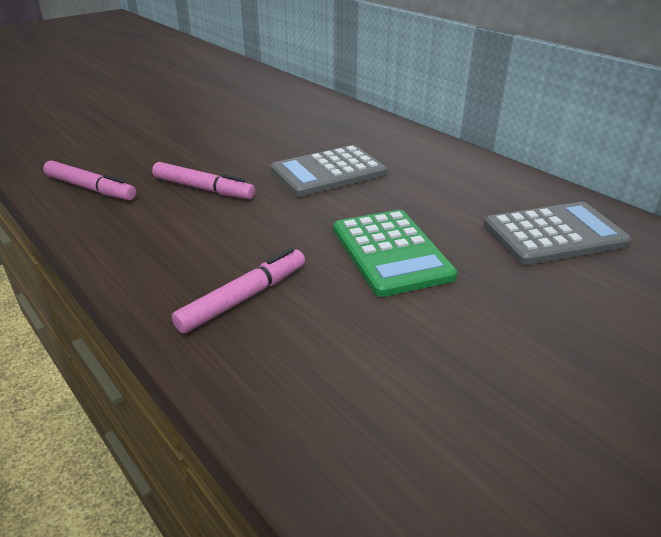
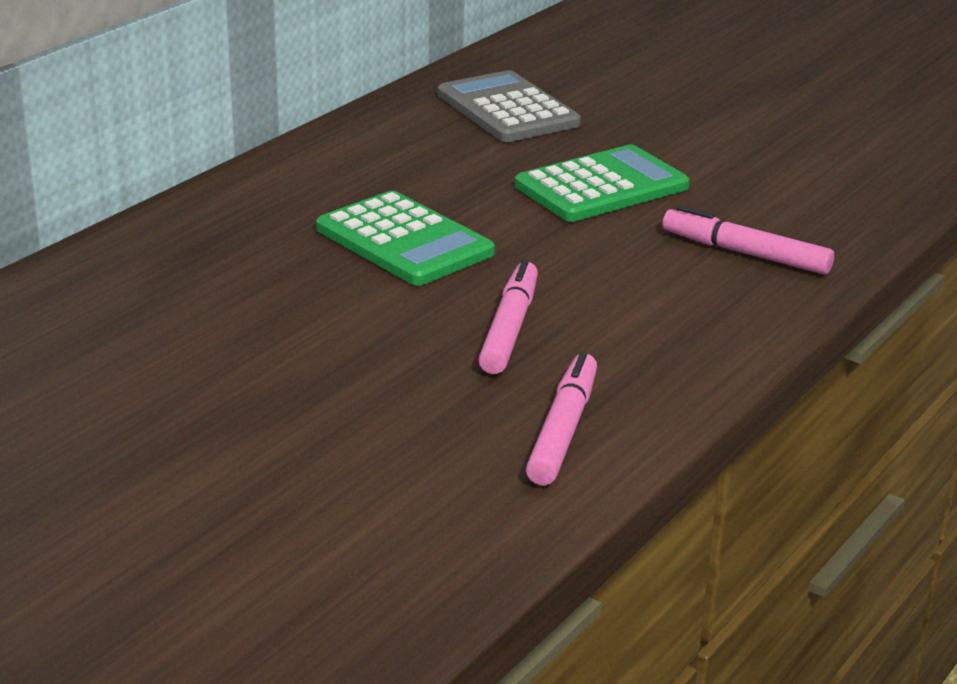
camera: 105 degrees left, 5 degrees down
grey calculator [271,145,387,197] -> green calculator [316,191,495,286]

